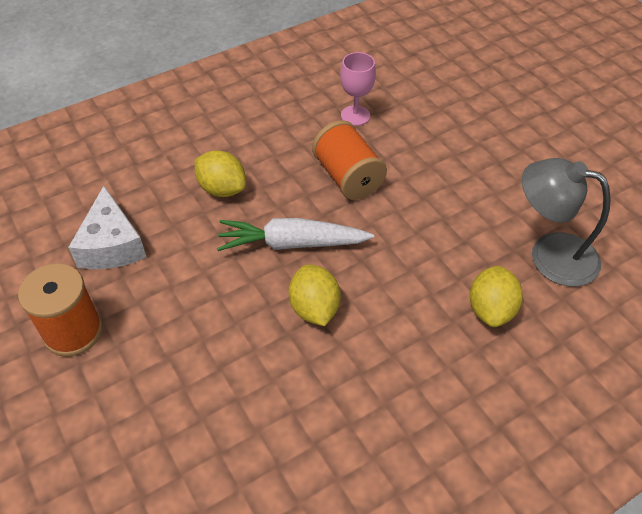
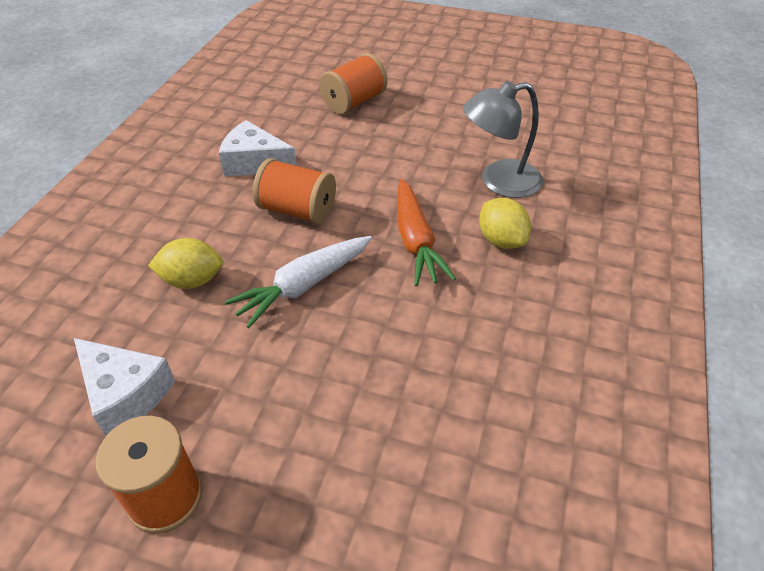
camera: 40 degrees left, 5 degrees down
yellow lemon [289,264,341,326] -> none
pink goblet [340,52,376,126] -> white cheese [219,120,297,176]
none -> orange spool [319,53,387,114]
none -> orange carrot [397,179,456,286]

